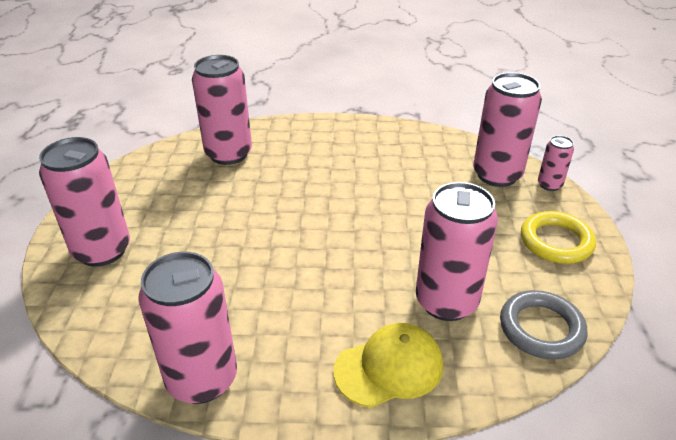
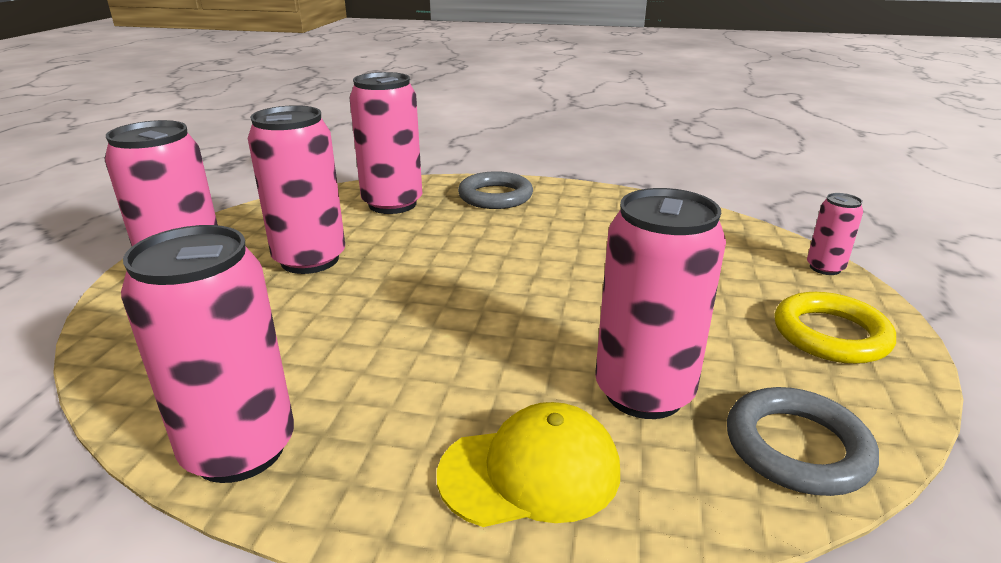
camera: 10 degrees right, 10 degrees down
pink can [473,72,542,187] -> pink can moved to [248,105,345,274]
none -> grey ring [458,171,533,209]

